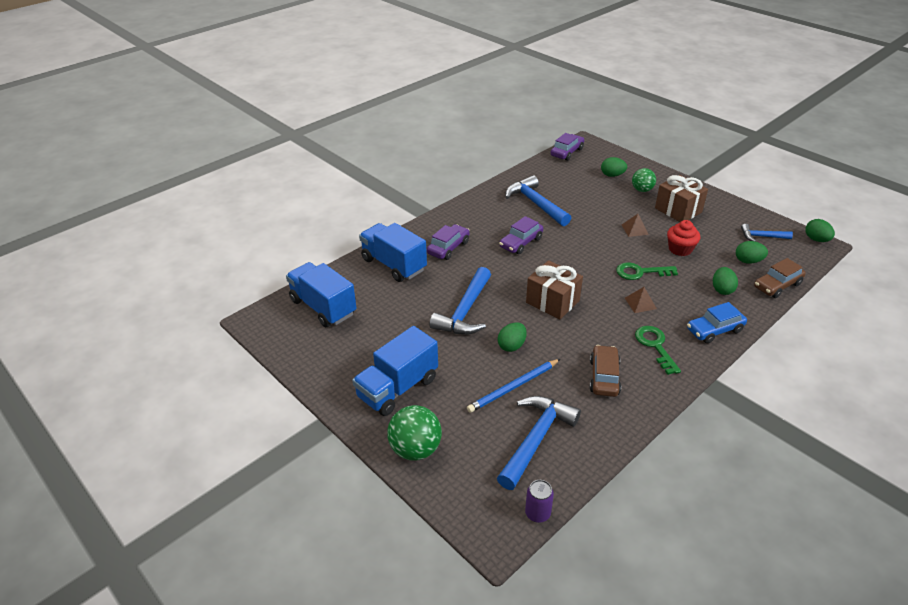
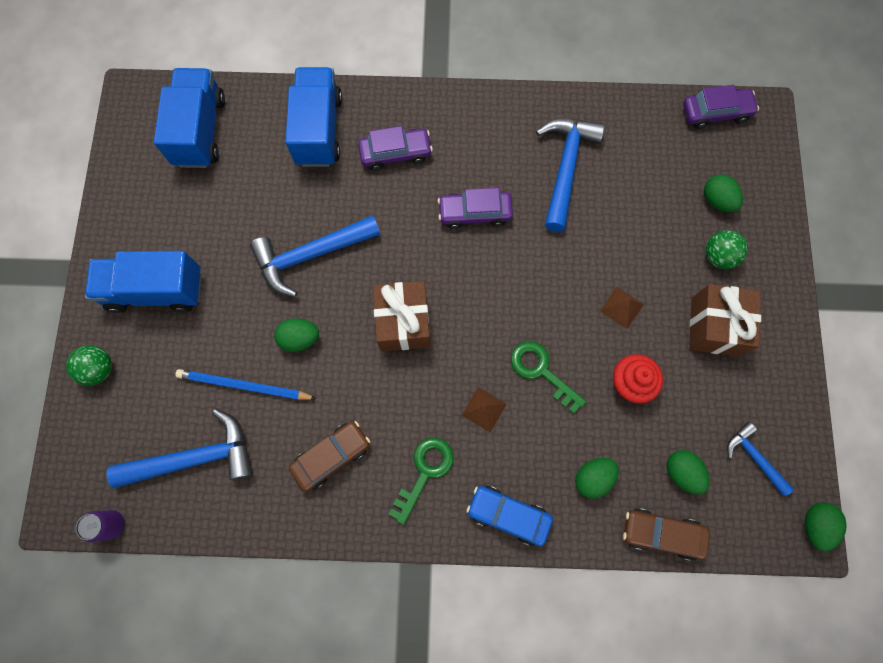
camera: 45 degrees right, 35 degrees up
green ball [387,405,442,461] -> green ball [66,345,112,386], size x0.66

